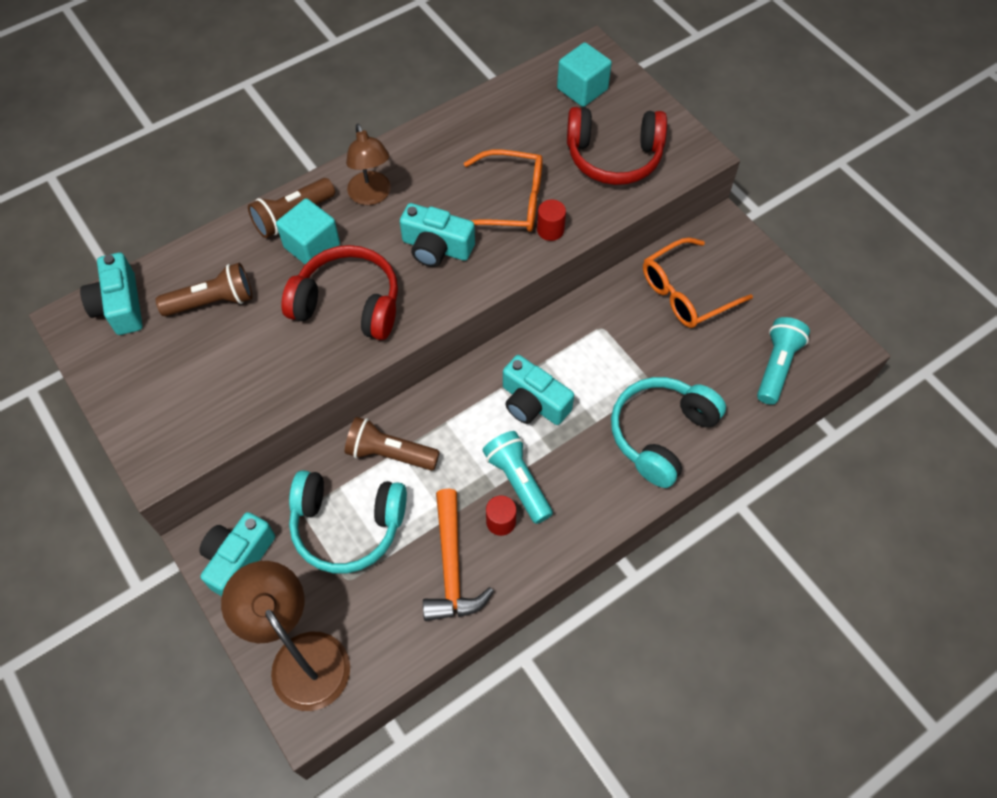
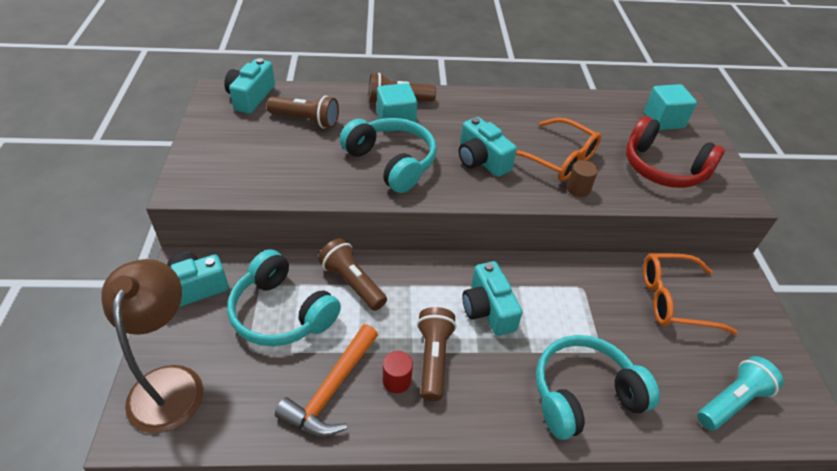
camera: 30 degrees right, 15 degrees down
red headphones [281,245,398,340] -> turquoise headphones [340,118,437,193]
brown lamp [346,124,391,205] -> none
turquoise flashlight [483,431,553,524] -> brown flashlight [417,307,456,401]
red cylinder [537,200,566,241] -> brown cylinder [567,160,598,197]

